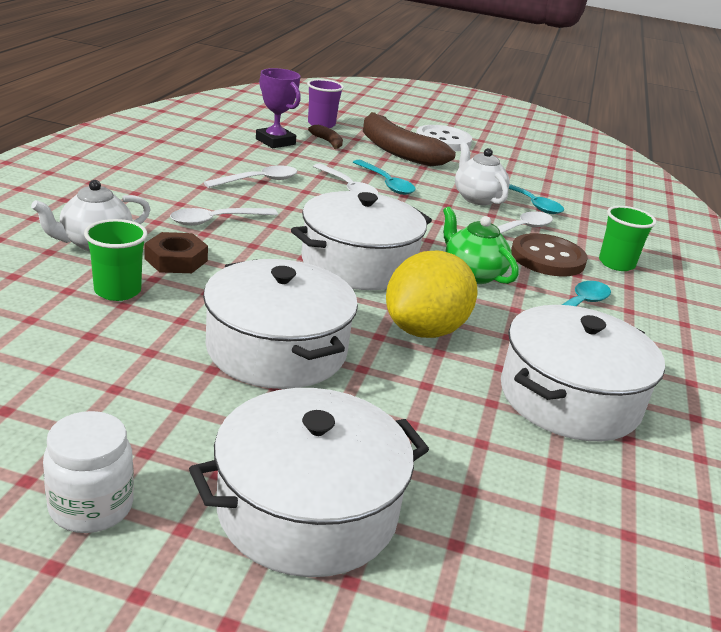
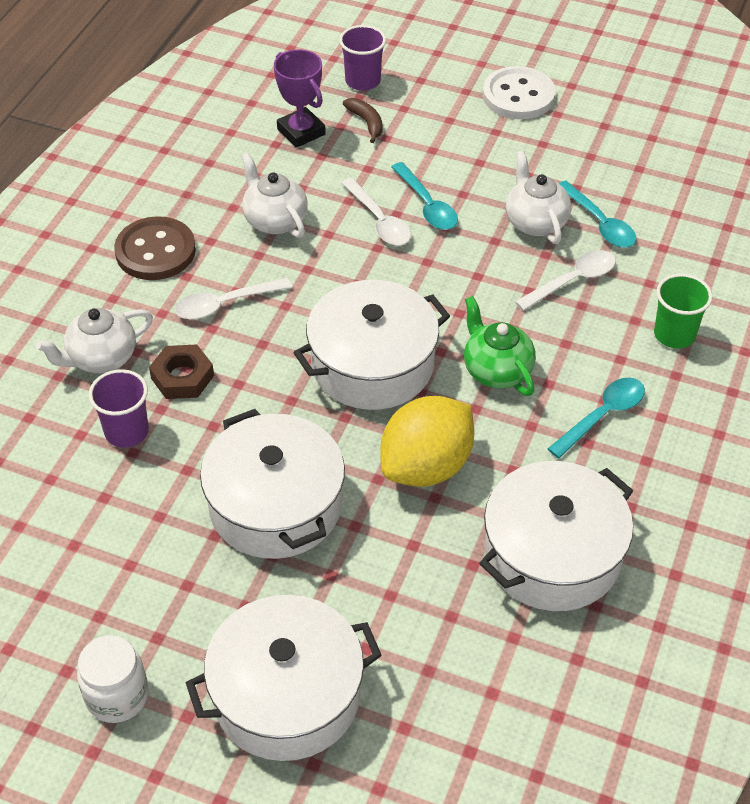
camera: 10 degrees right, 20 degrees up
green cup [84,219,148,301] -> purple cup [88,369,149,448]
white spoon [204,165,297,188] -> white teapot [241,153,308,238]
brown banana [363,112,456,166] -> none
brown button [511,233,588,276] -> brown button moved to [114,216,196,280]

